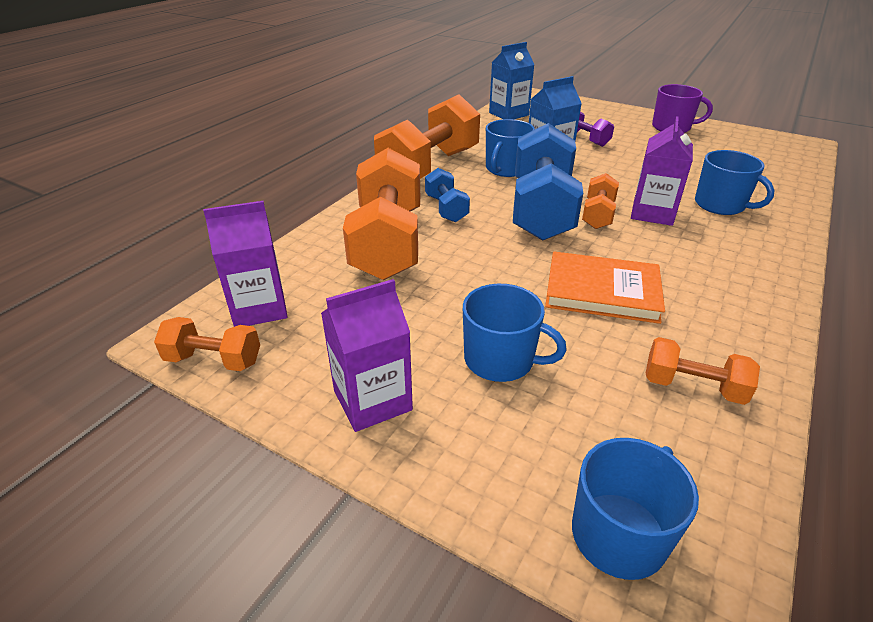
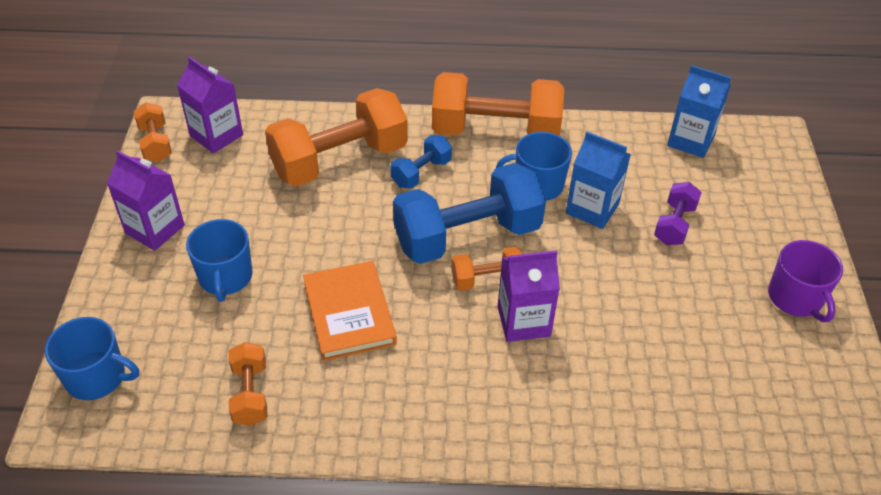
camera: 60 degrees right, 10 degrees up
blue mug [695,150,775,215] -> none

